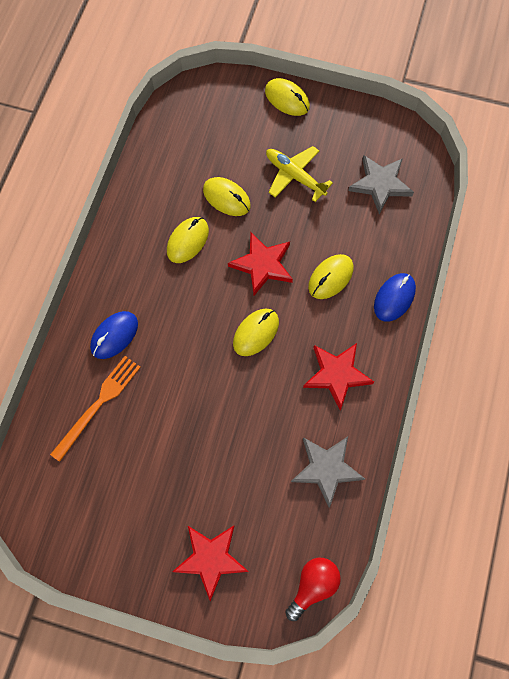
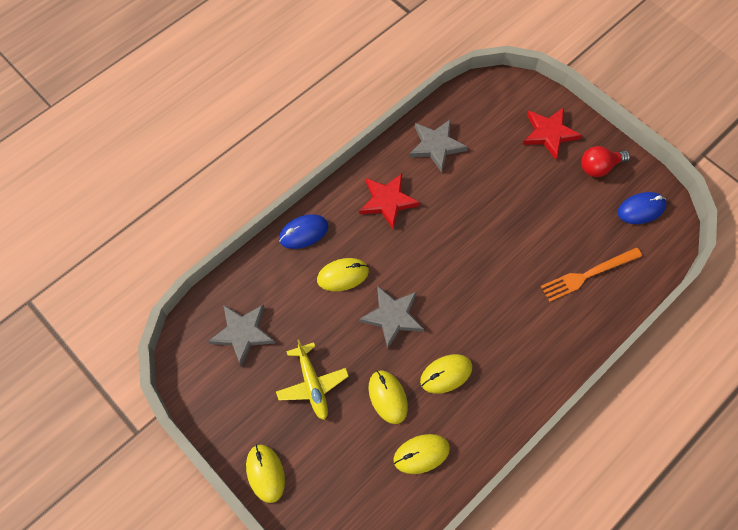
camera: 150 degrees left, 5 degrees down
blue mouse [90,311,138,359] -> blue mouse moved to [618,192,667,224]
red star [228,233,293,295] -> grey star [359,286,424,349]
yellow mouse [233,308,279,356] -> yellow mouse moved to [393,434,450,474]
red light bulb [286,558,341,621] -> red light bulb moved to [581,146,630,177]

